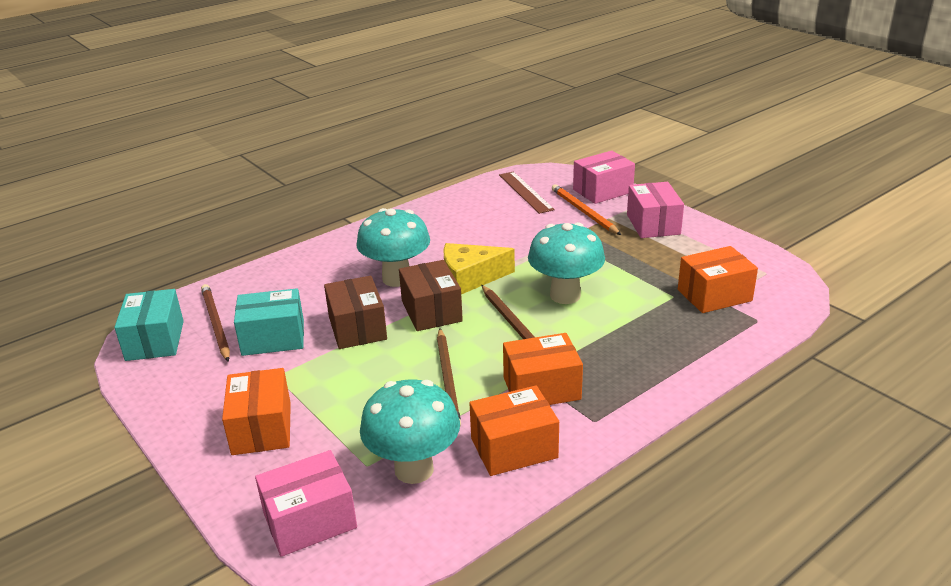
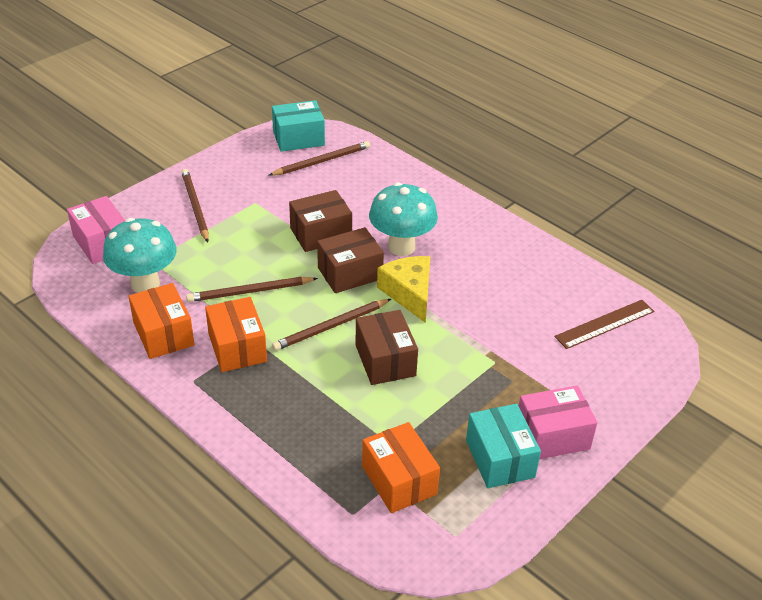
camera: 80 degrees right, 10 degrees up
orange box [222,368,291,455] -> brown pencil [181,169,209,242]
turquoise box [234,288,304,356] -> turquoise box moved to [466,404,541,488]
turquoise mushroom [528,222,605,304] -> brown box [355,310,418,385]
orange pencil [552,184,621,235] -> none
pink box [573,151,635,204] -> none

